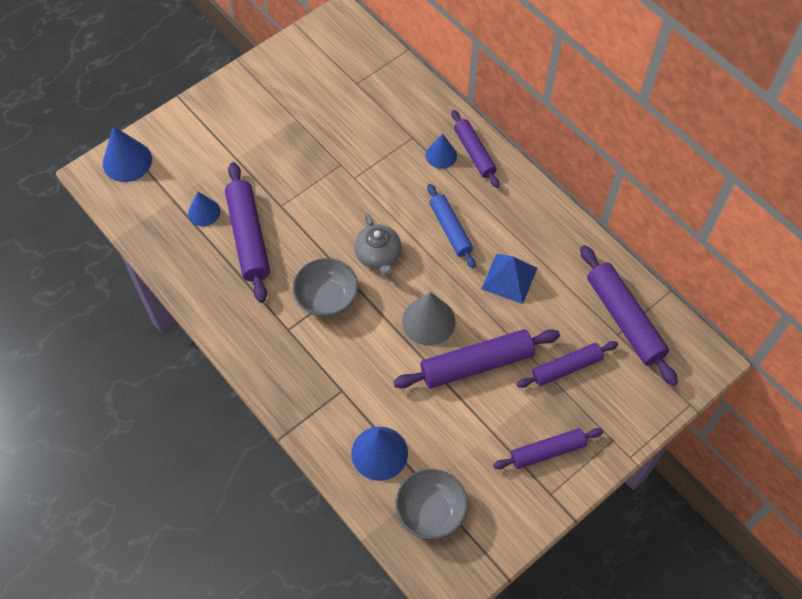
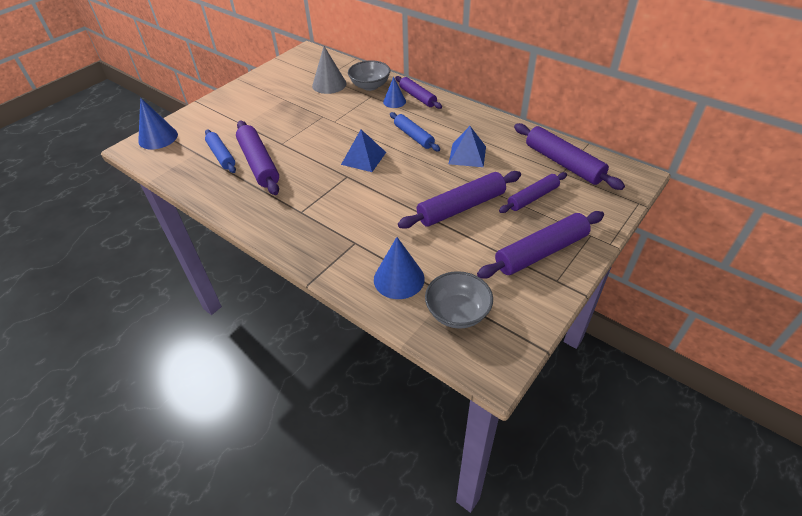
camera: 10 degrees left, 15 degrees down
blue cone [188,192,220,226] -> blue rolling pin [205,130,236,173]
grey bowl [293,258,358,317] -> grey bowl moved to [348,60,390,91]
grey teapot [354,213,401,277] -> blue pyramid [341,130,386,172]
grey cone [402,292,456,346] -> grey cone moved to [312,46,347,94]
purple rolling pin [493,428,603,469] -> purple rolling pin [477,211,604,279], size x1.55

